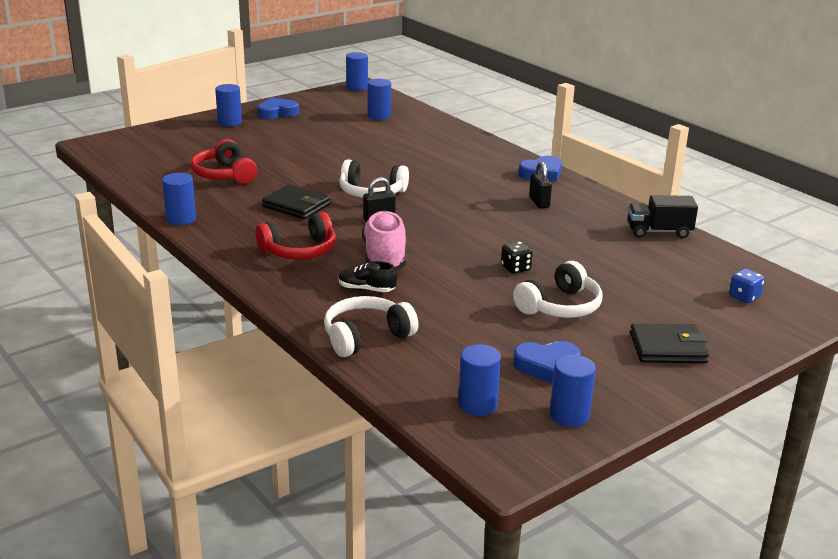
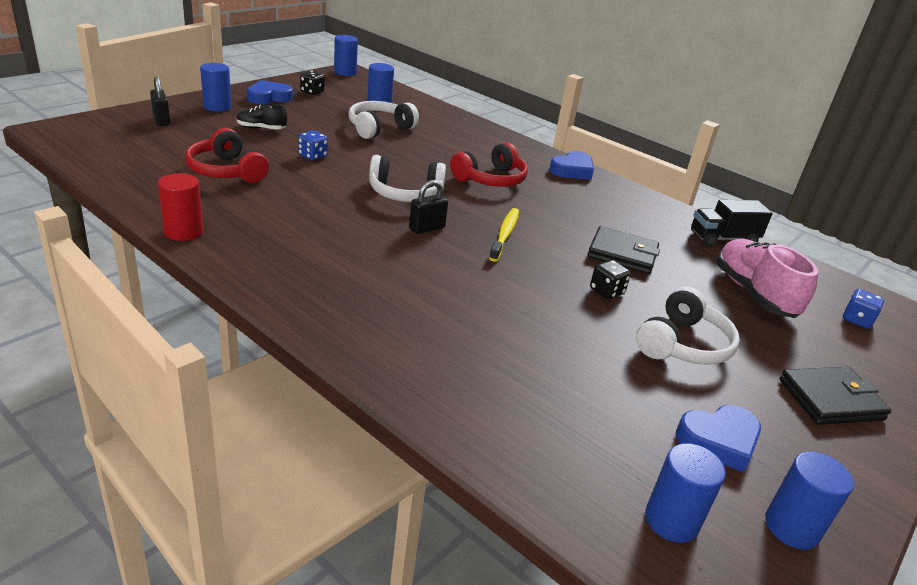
camera: 15 degrees left, 5 degrees up
blue cylinder [162,173,196,225] -> red cylinder [158,173,203,241]
red headphones [256,212,336,260] -> red headphones moved to [450,142,528,187]
black wallet [262,184,330,219] -> black wallet moved to [588,226,660,274]
white headphones [324,296,418,357] -> white headphones moved to [349,101,419,139]
black shoe [339,261,397,292] -> black shoe moved to [237,104,287,130]
pink shoe [362,210,406,270] -> pink shoe moved to [716,239,818,318]
black padlock [529,161,552,208] -> black padlock moved to [150,76,170,126]
none -> blue dice [298,130,328,161]
none -> black dice [300,71,325,95]
none -> yellow toothbrush [489,208,519,262]

